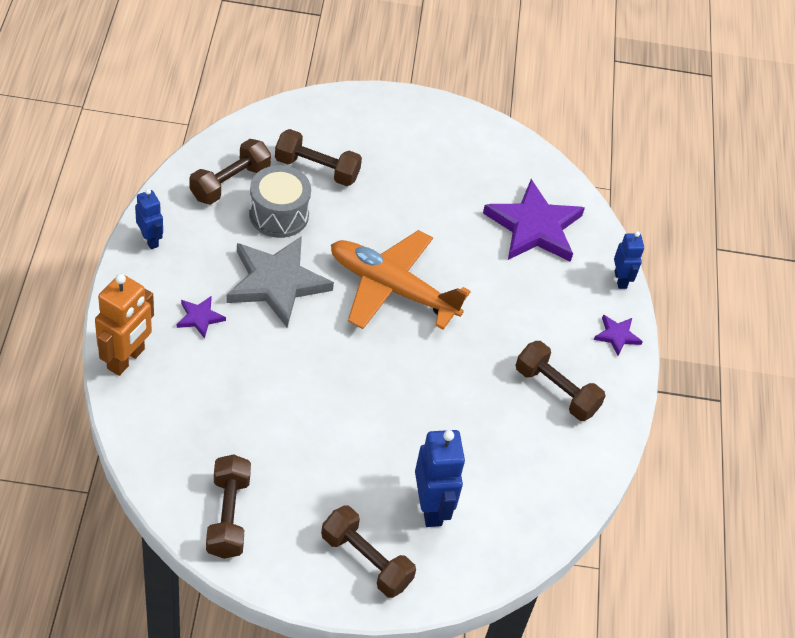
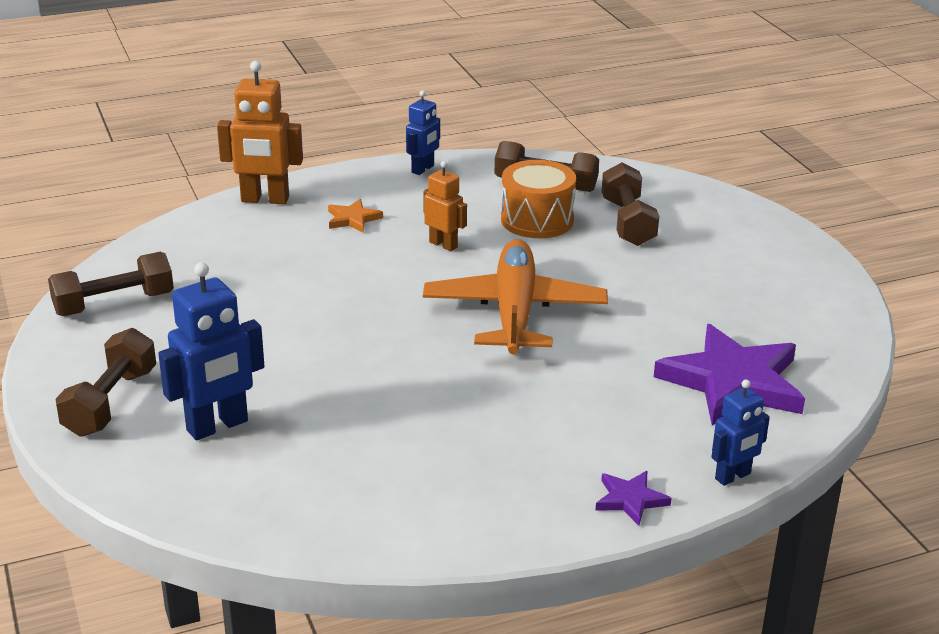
camera: 70 degrees right, 20 degrees down
purple star [177,296,226,339] -> orange star [328,199,383,233]
grey star [226,236,334,327] -> orange robot [423,161,467,251]
grey drum [249,165,311,238] -> orange drum [501,160,576,238]
brown dumbbell [515,341,606,421] -> none

